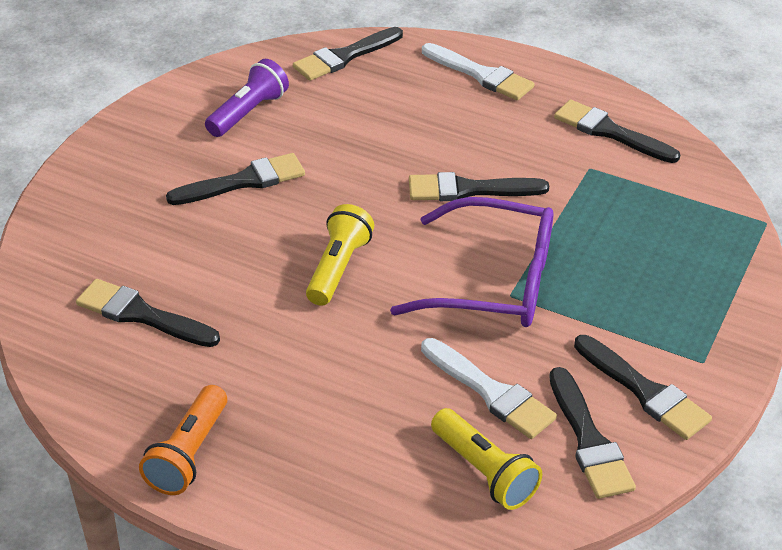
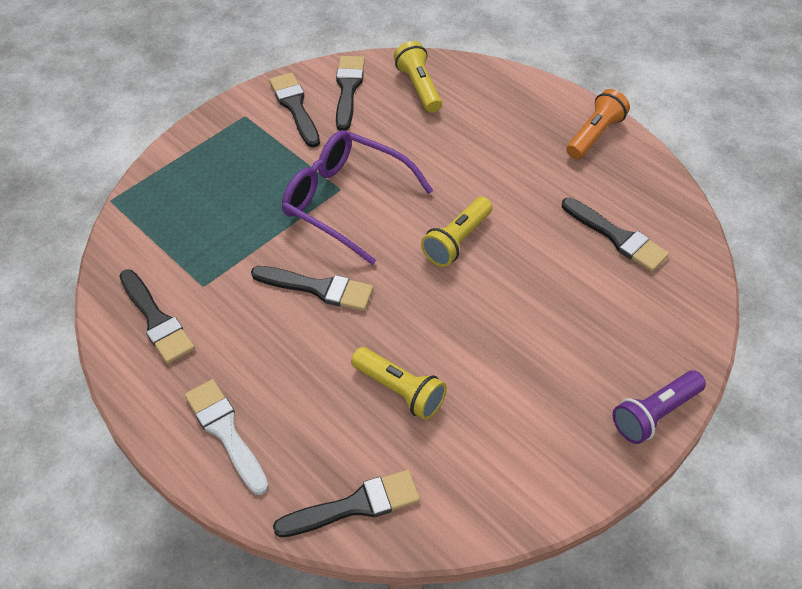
camera: 160 degrees left, 10 degrees up
black brush [166,153,305,205] -> none
purple flashlight [205,59,289,137] -> purple flashlight moved to [613,370,706,444]
white brush [421,338,557,439] -> none
none -> yellow flashlight [351,347,447,420]

